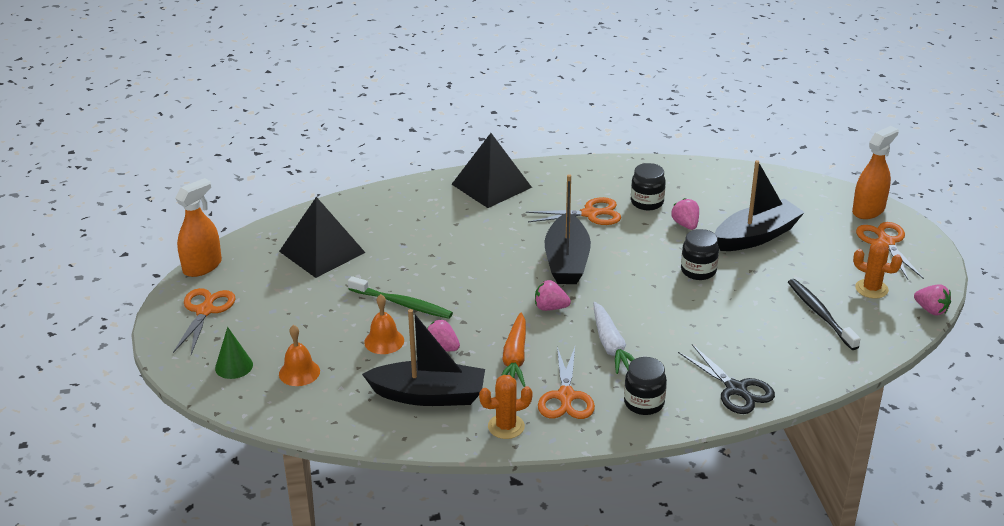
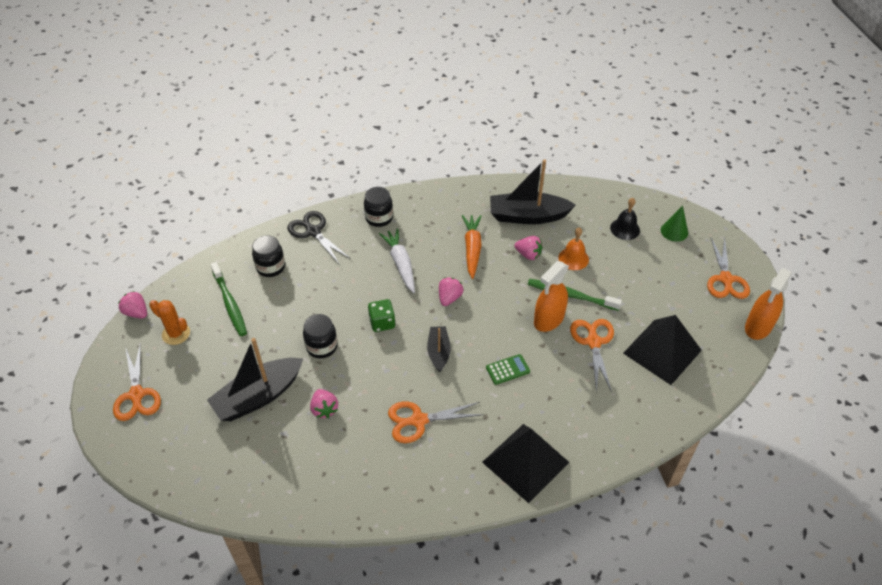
camera: 175 degrees right, 15 degrees up
orange bell [279,325,320,386] -> black bell [610,198,640,240]
orange cactus [479,375,533,439] -> none
pink strawberry [535,280,571,311] -> pink strawberry turned 75 degrees counterclockwise [439,277,463,306]
orange scissors [538,347,595,419] -> orange scissors moved to [570,319,614,392]
black boat [545,175,591,284] -> black boat [427,326,451,372], size x0.56
black jar [631,163,666,210] -> black jar moved to [252,235,285,277]
black toothbrush [788,279,861,350] -> green toothbrush [211,262,247,336]
orange spray bottle [852,126,899,219] -> orange spray bottle moved to [534,261,569,332]
none -> green dice [368,299,395,332]
none -> green calculator [486,354,530,385]

